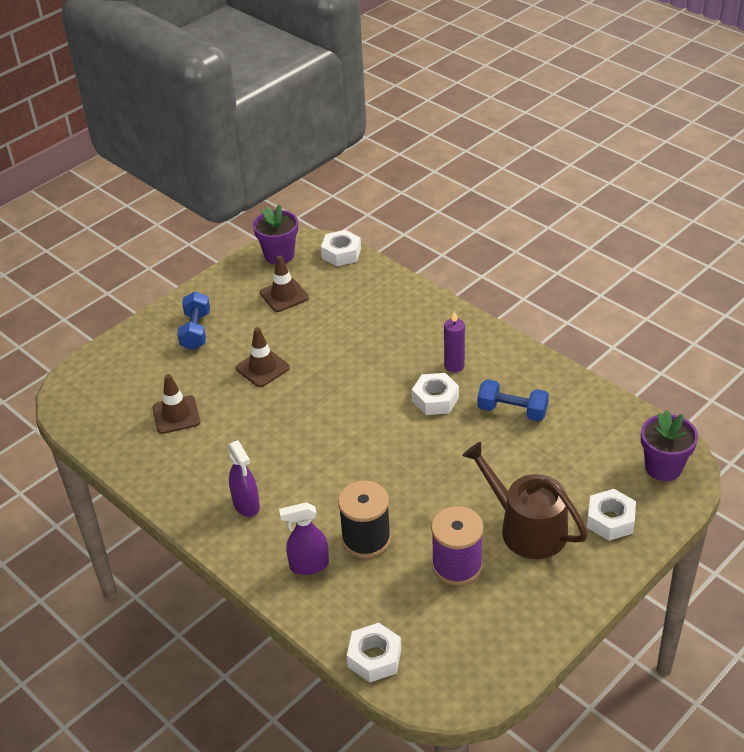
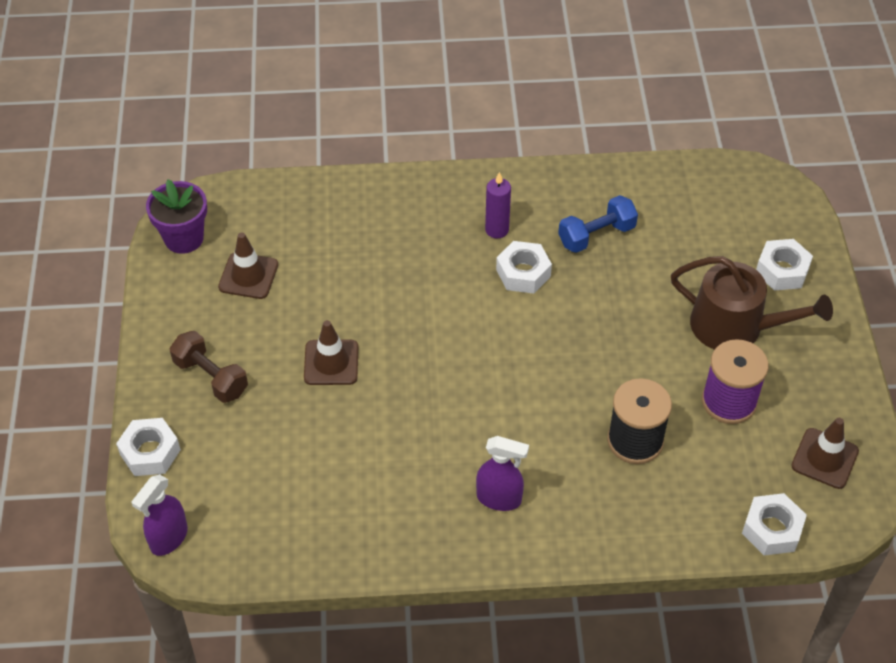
camera: 50 degrees left, 10 degrees up
brown traffic cone [152,374,201,434] -> brown traffic cone moved to [791,418,859,489]
blue dumbbell [177,291,210,350] -> brown dumbbell [170,331,248,403]
purple spray bottle [279,502,329,575] -> purple spray bottle moved to [132,474,188,556]
white nut [321,230,361,266] -> white nut moved to [116,418,181,476]
brown watering can [462,442,588,559] -> brown watering can turned 150 degrees counterclockwise [671,256,833,350]
purple flower pot [641,410,698,481] -> none

